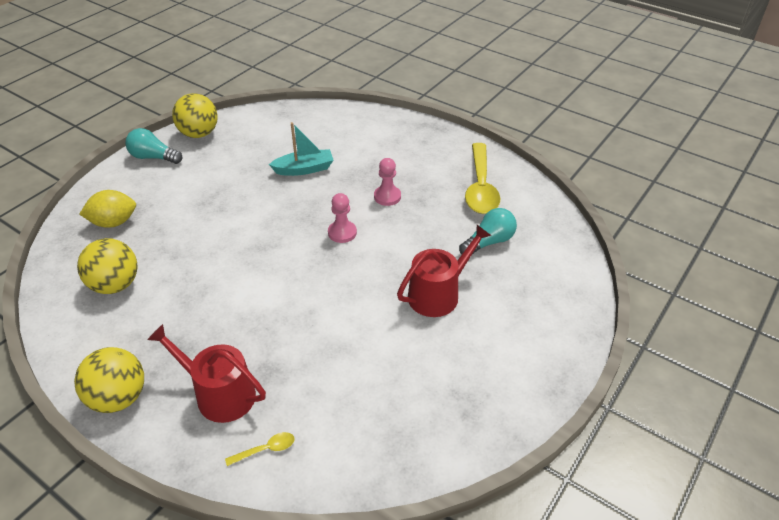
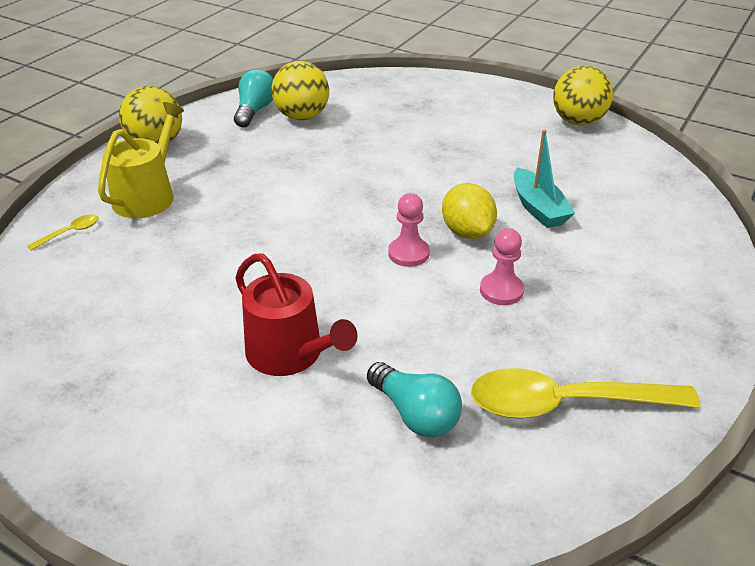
camera: 85 degrees right, 5 degrees down
yellow lemon [80,190,136,228] -> yellow lemon moved to [442,183,497,239]
turquoise light bulb [125,128,182,164] -> turquoise light bulb moved to [234,69,273,128]
red watering can [147,324,266,423] -> yellow watering can [98,102,184,218]
yellow spoon [225,432,295,466] -> yellow spoon turned 105 degrees counterclockwise [28,214,98,251]

